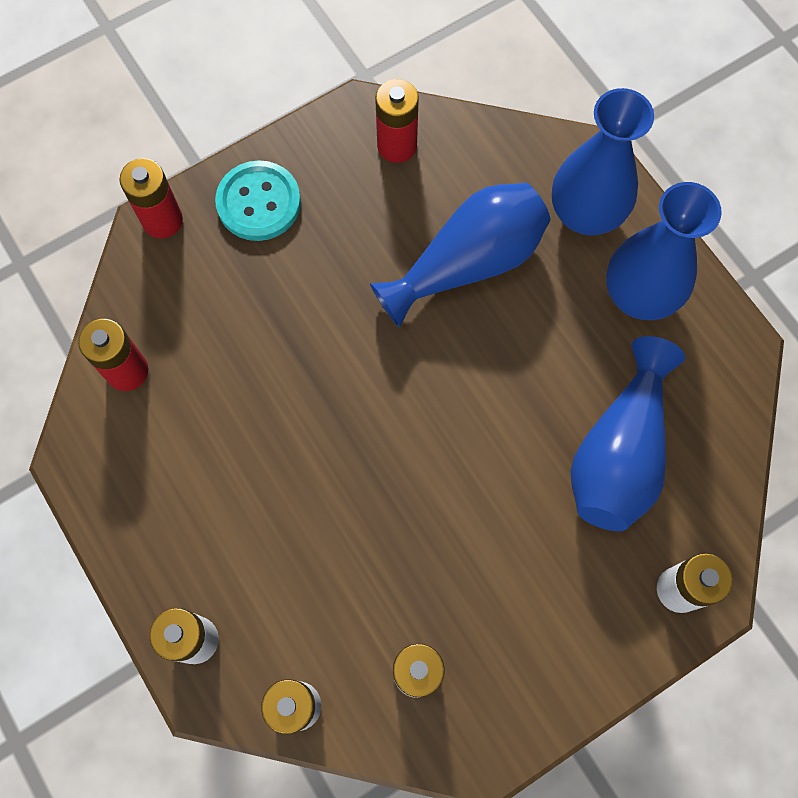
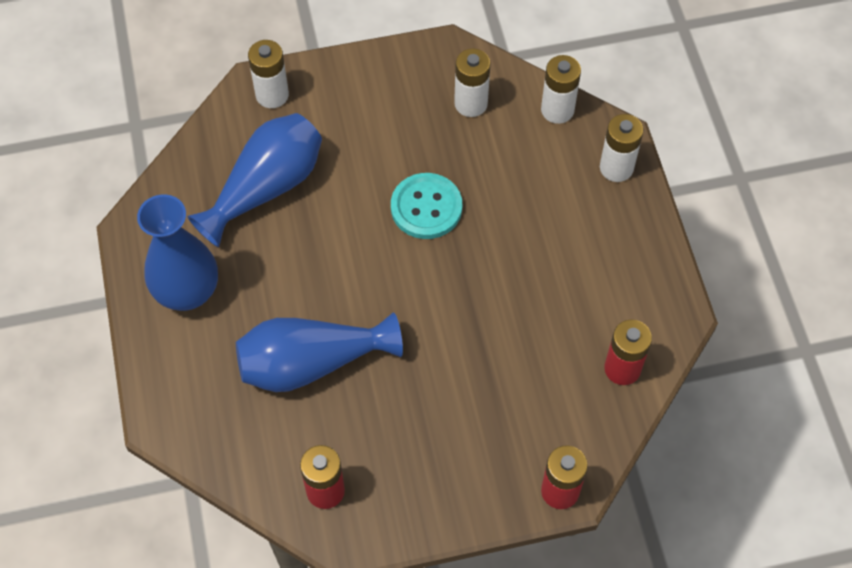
camera: 160 degrees left, 10 degrees down
turquoise button [215,160,301,241] -> turquoise button moved to [391,173,462,239]
blue vase [552,88,654,235] -> none

